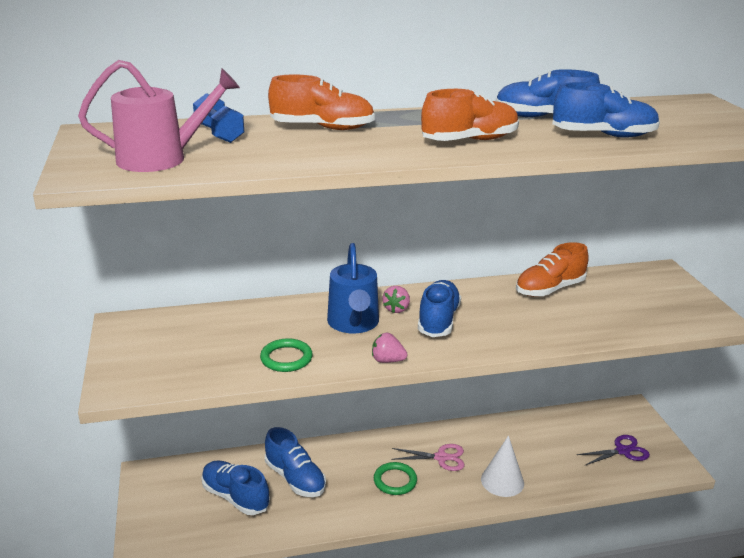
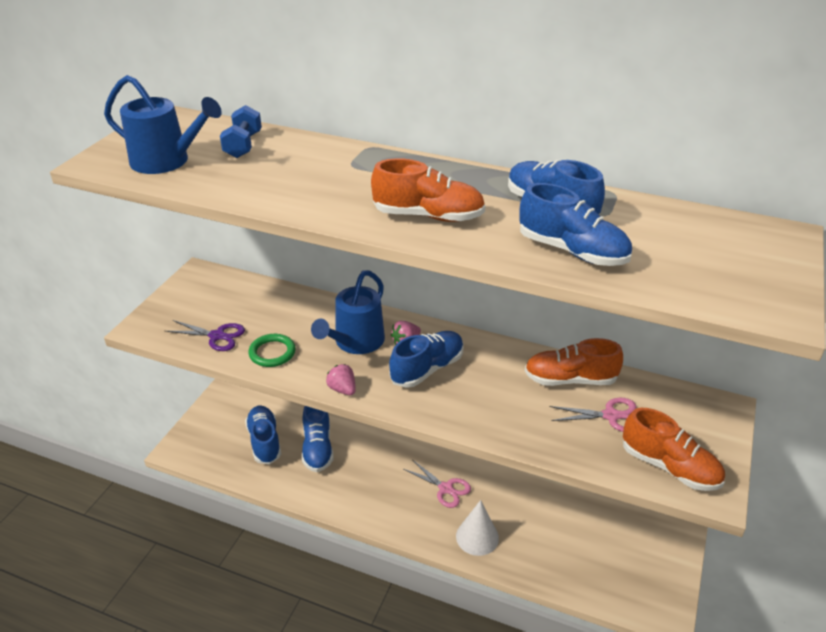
camera: 35 degrees right, 10 degrees up
pink watering can [78,60,240,172] -> blue watering can [104,75,222,174]
orange shoe [268,75,375,130] -> orange shoe moved to [623,408,725,491]
green ring [374,462,417,495] -> none
purple scissors [577,435,650,465] -> purple scissors moved to [165,320,245,351]
none -> pink scissors [550,398,637,432]

